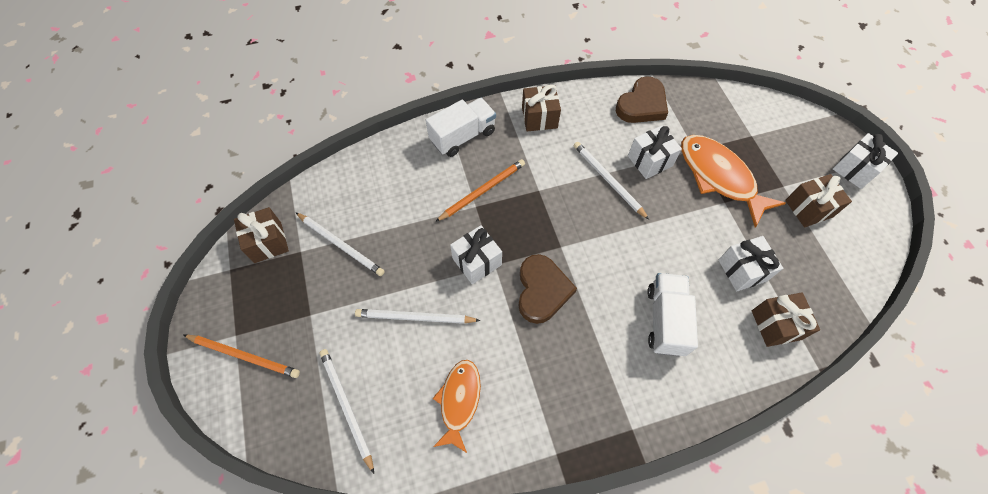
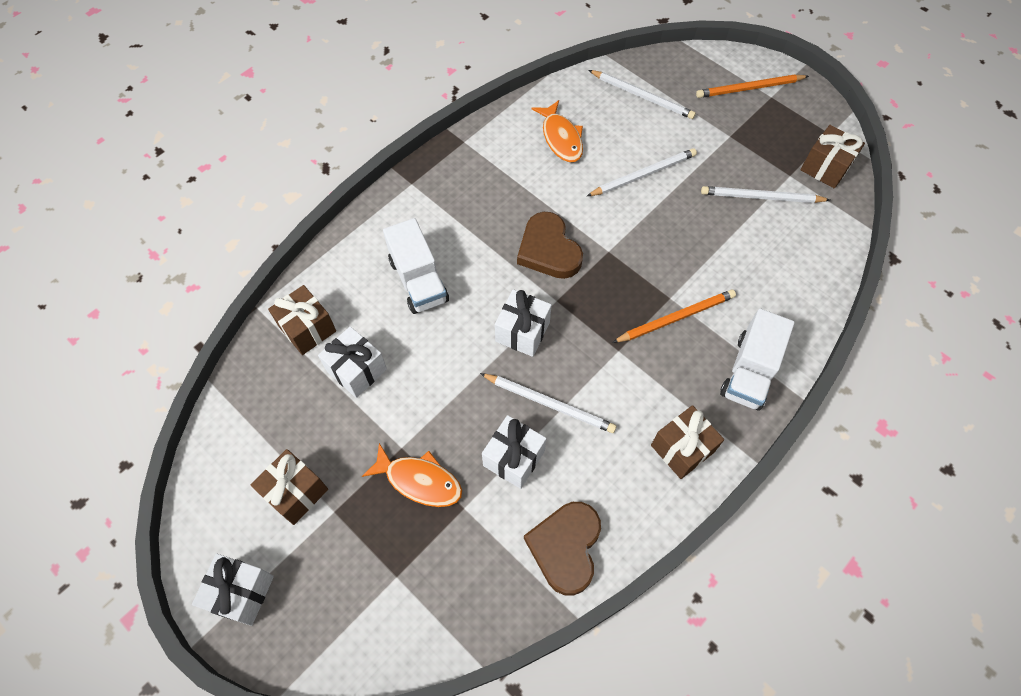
camera: 150 degrees right, 0 degrees up
orange pencil [435,159,525,222] -> orange pencil turned 135 degrees counterclockwise [612,289,736,343]
white gift [450,225,502,284] -> white gift moved to [495,289,552,357]
orange fish [681,135,786,228] -> orange fish [362,443,462,507], size x0.64

